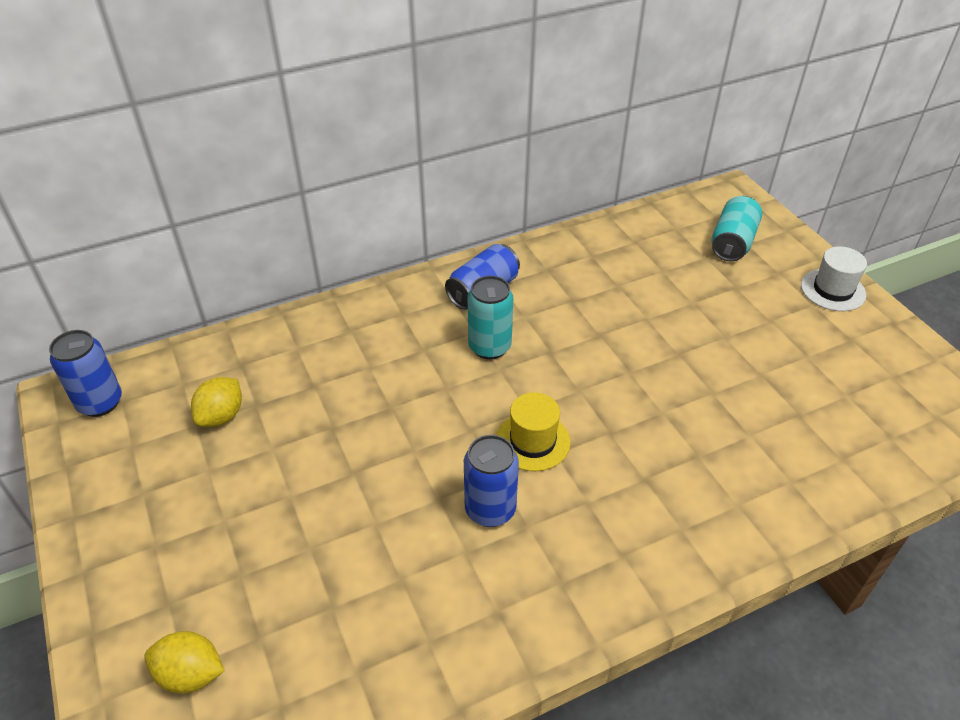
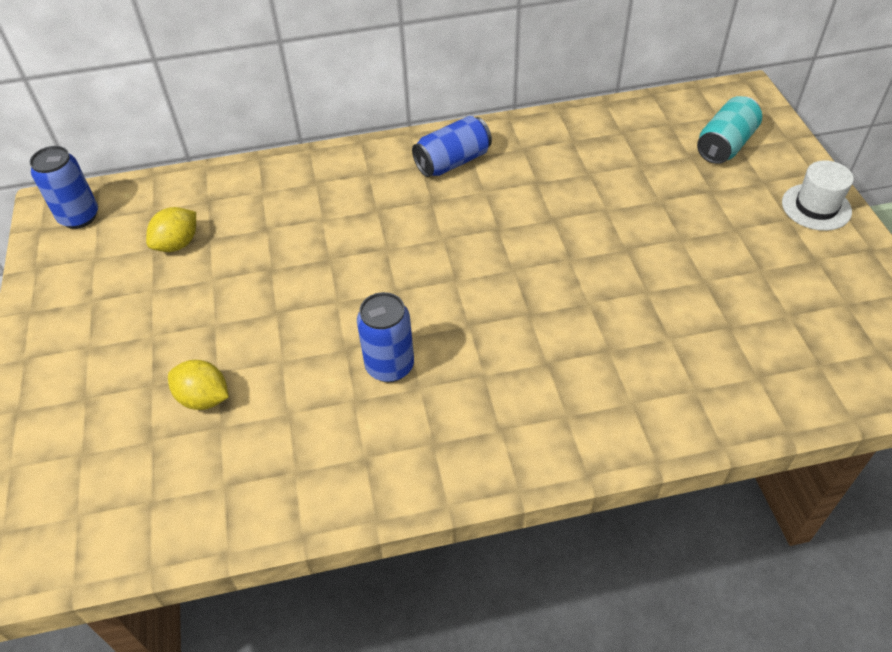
camera: 15 degrees right, 5 degrees up
yellow lemon [144,631,224,694] -> yellow lemon moved to [168,360,229,410]
turquoise can [468,276,513,359] -> none
yellow hat [497,393,570,471] -> none

